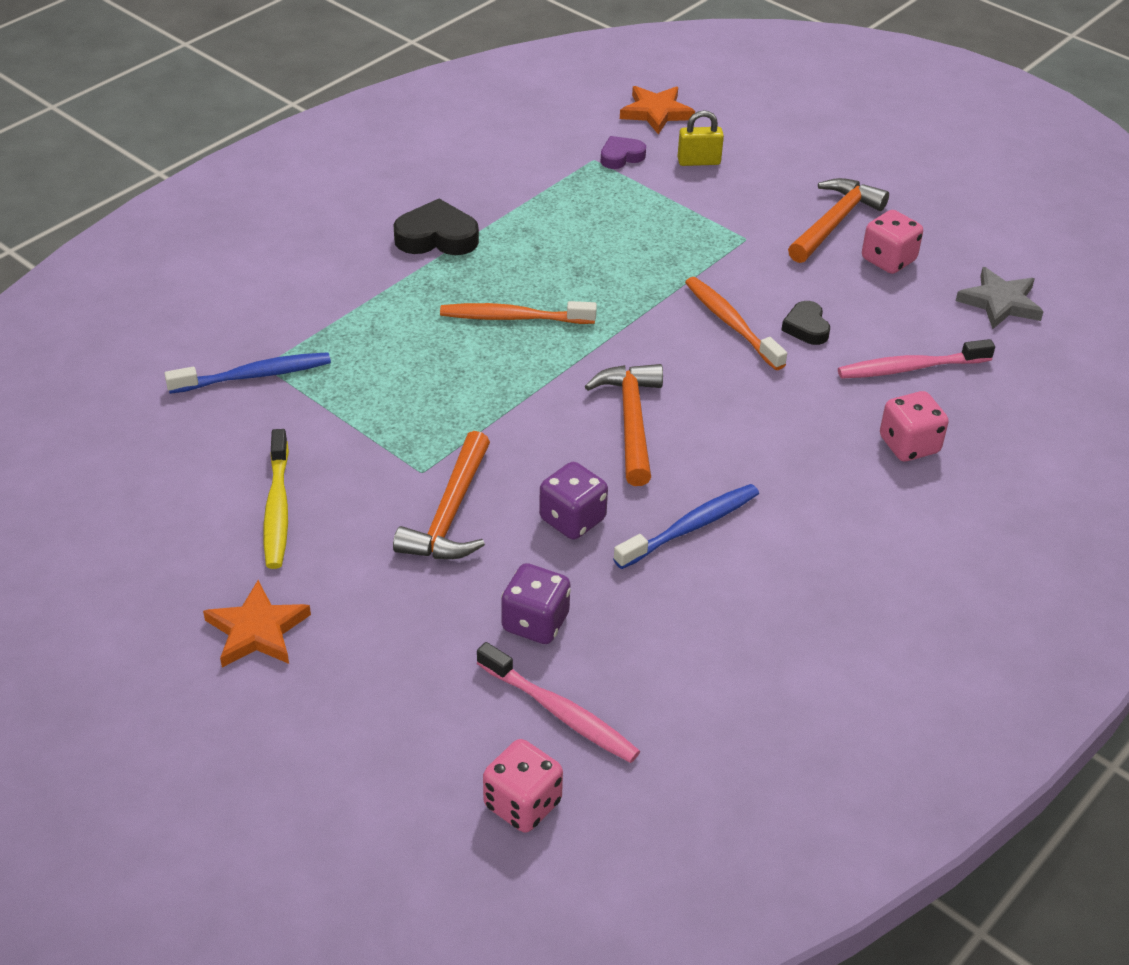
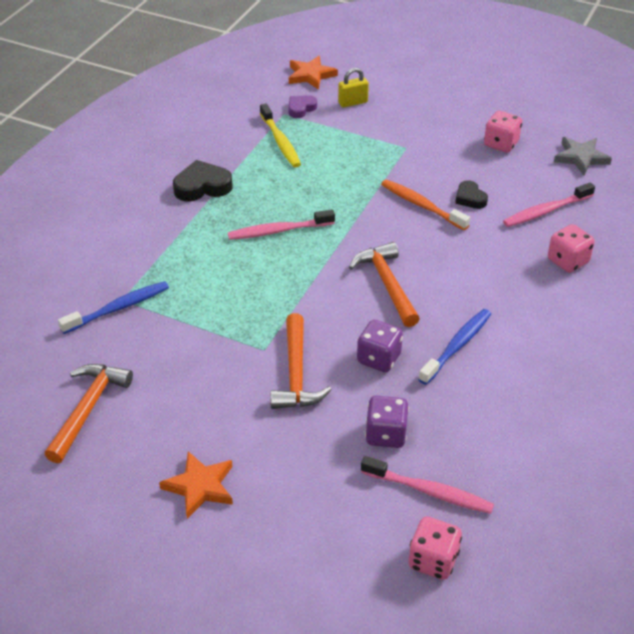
camera: 15 degrees left, 0 degrees up
yellow toothbrush [264,429,289,569] -> yellow toothbrush moved to [260,103,301,168]
orange toothbrush [440,301,597,324] -> pink toothbrush [228,210,335,240]
orange hammer [788,178,889,263] -> orange hammer moved to [44,364,133,464]

